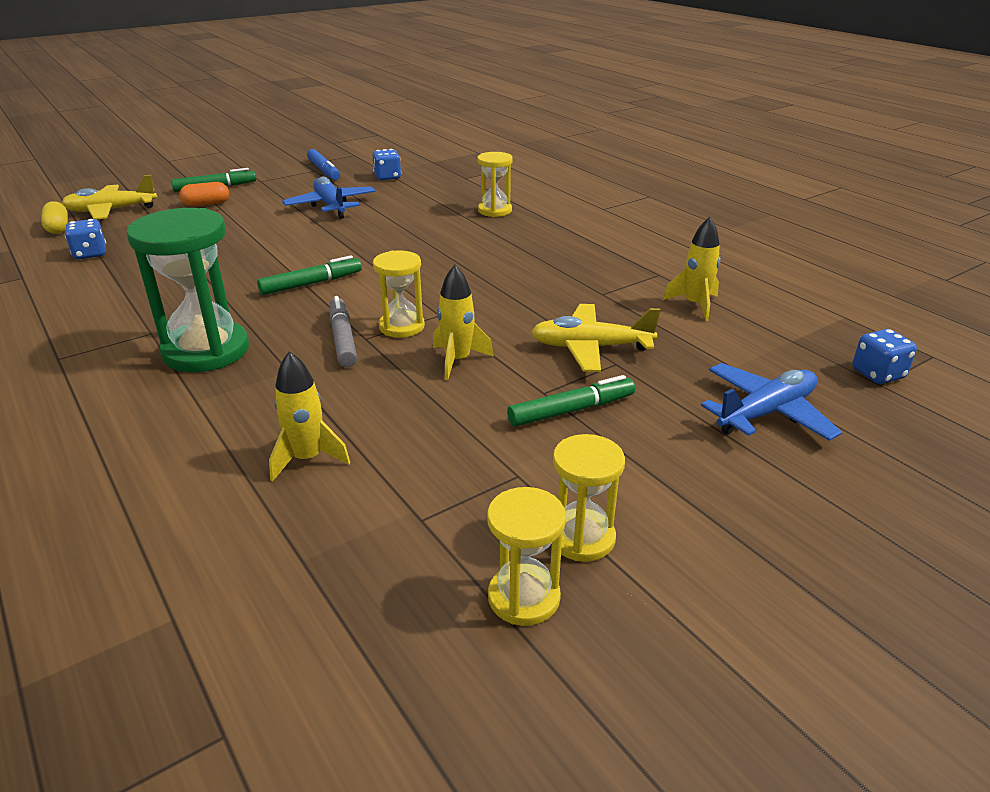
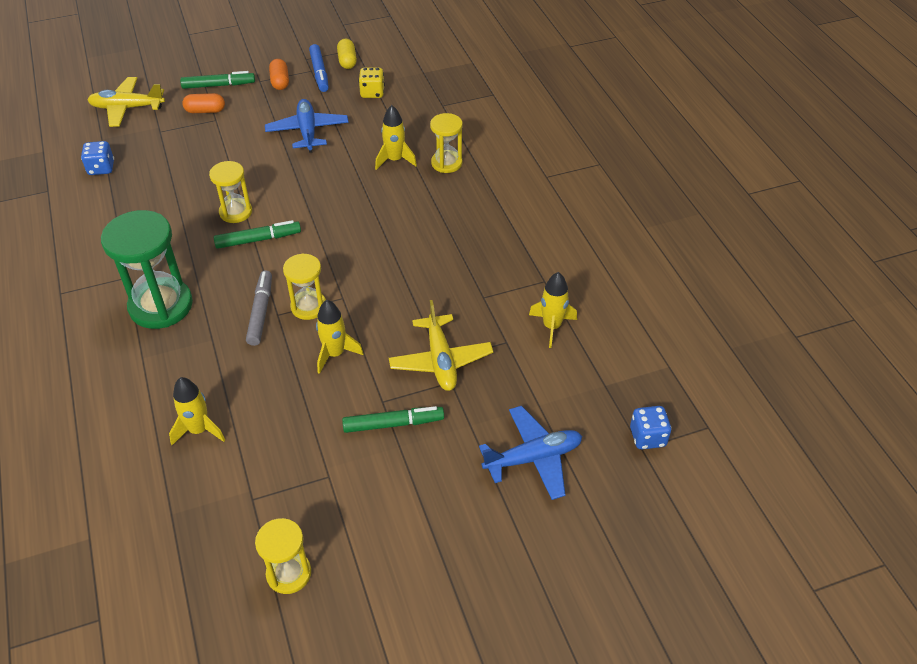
camera: 15 degrees right, 15 degrees up
yellow capsule [41,201,68,234] -> yellow capsule moved to [337,39,357,69]
blue dice [372,149,401,180] -> yellow dice [359,67,385,98]
yellow plane [531,304,660,372] -> yellow plane turned 120 degrees counterclockwise [389,300,493,391]
yellow hourglass [553,434,625,562] -> yellow hourglass moved to [209,161,252,223]
none -> orange capsule [269,59,289,90]
none -> yellow rocket [375,105,417,170]

